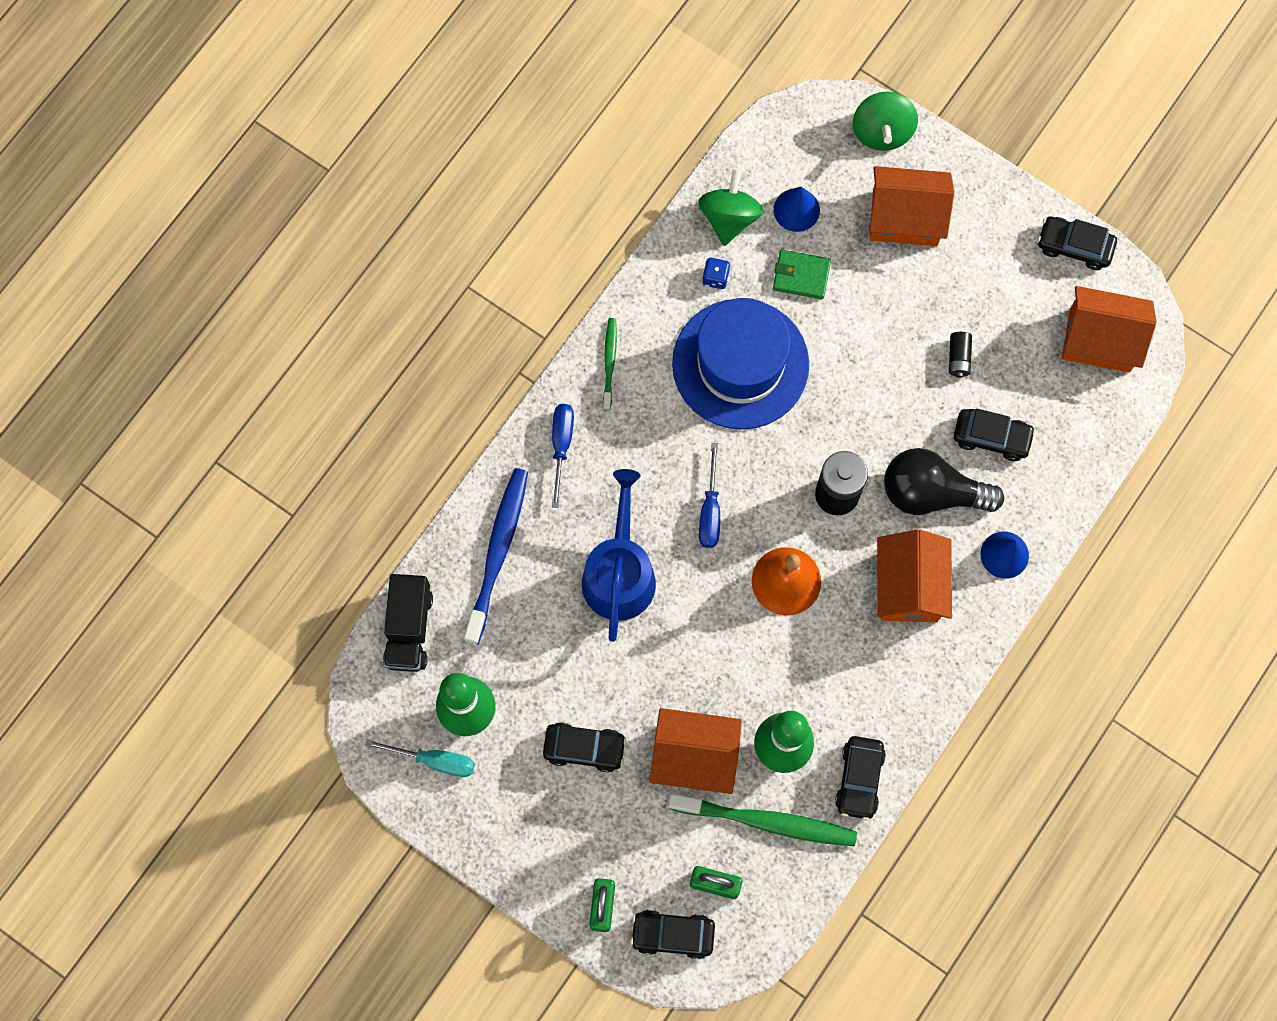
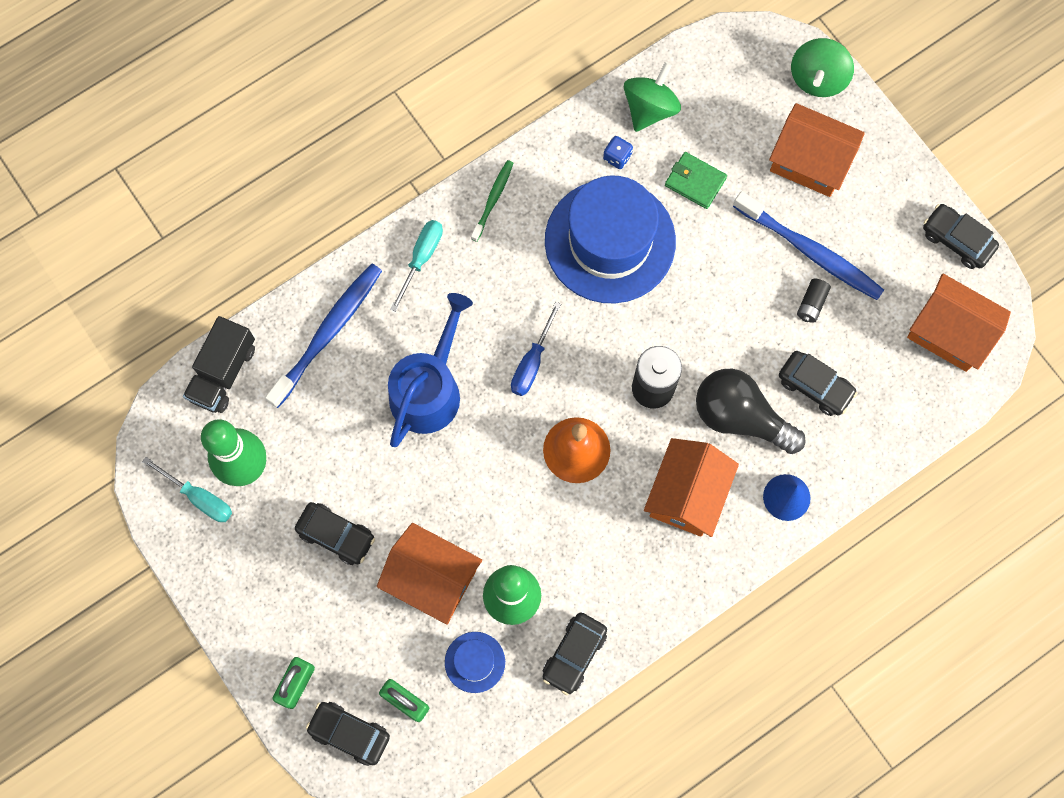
camera: 20 degrees right, 0 degrees up
blue screwdriver [552,404,574,508] -> turquoise screwdriver [390,220,443,312]
green toothbrush [669,793,857,846] -> blue hat [445,632,505,693]
blue cone [774,187,820,232] -> none
none -> blue toothbrush [733,191,884,300]

